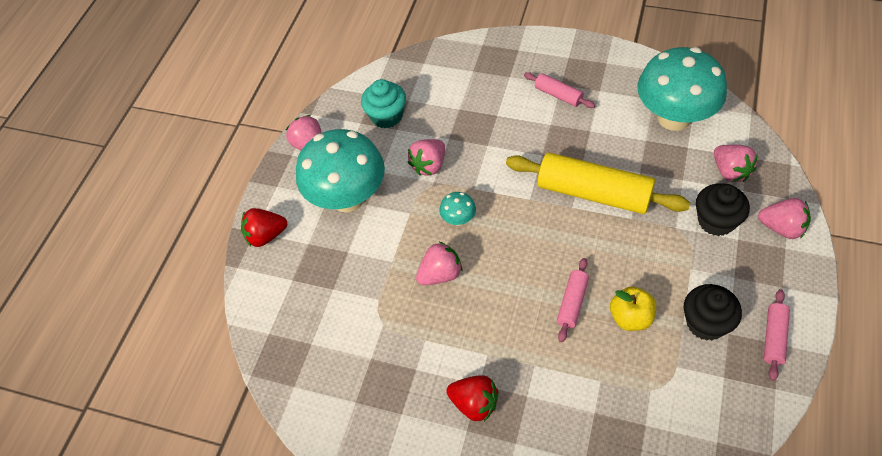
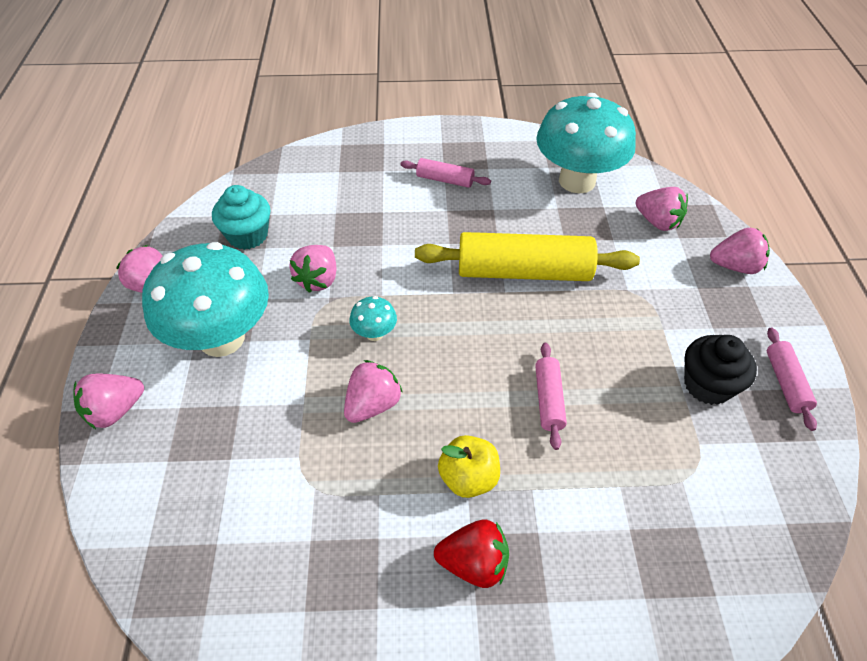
camera: 25 degrees left, 5 degrees down
red strawberry [241,208,287,247] -> pink strawberry [73,373,144,429]
yellow apple [610,286,656,331] -> yellow apple moved to [438,435,500,498]
black cupcake [696,183,750,236] -> none

